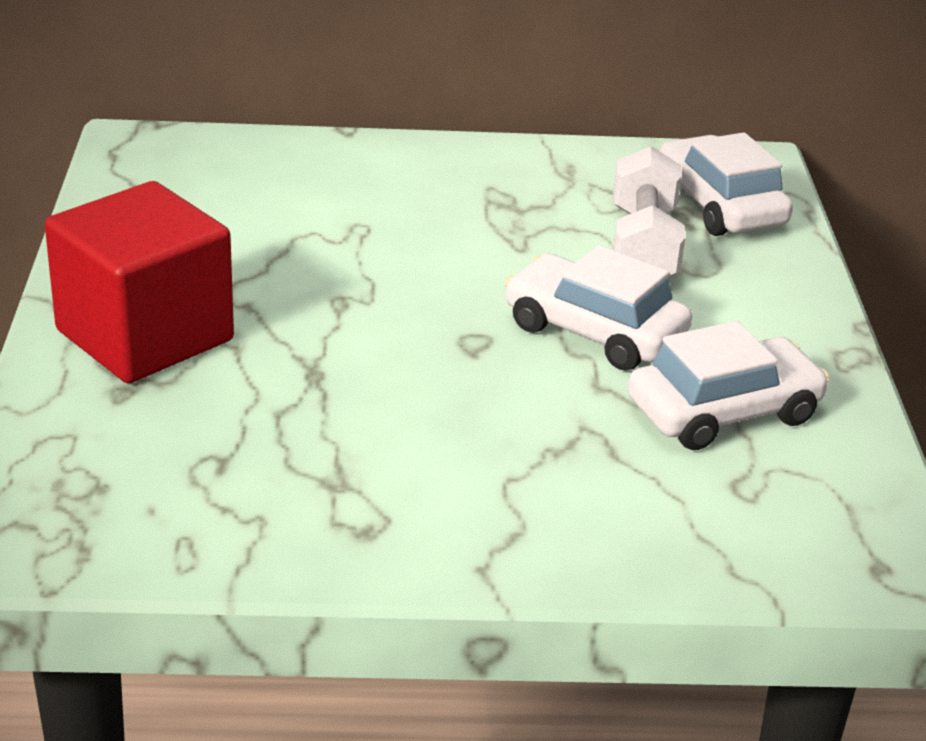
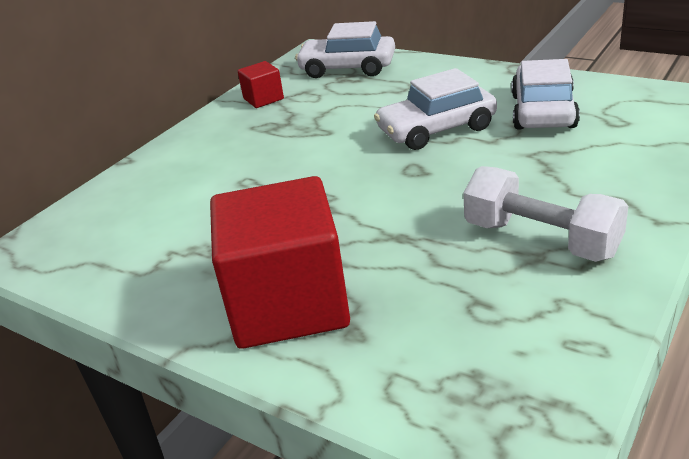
camera: 50 degrees left, 0 degrees up
white dumbbell [613,146,685,277] -> white dumbbell moved to [464,166,628,262]
none -> red cube [238,61,284,108]

